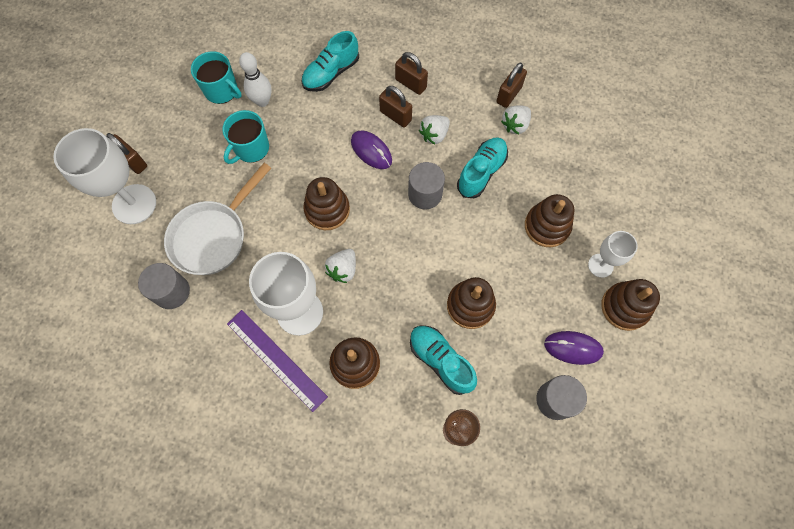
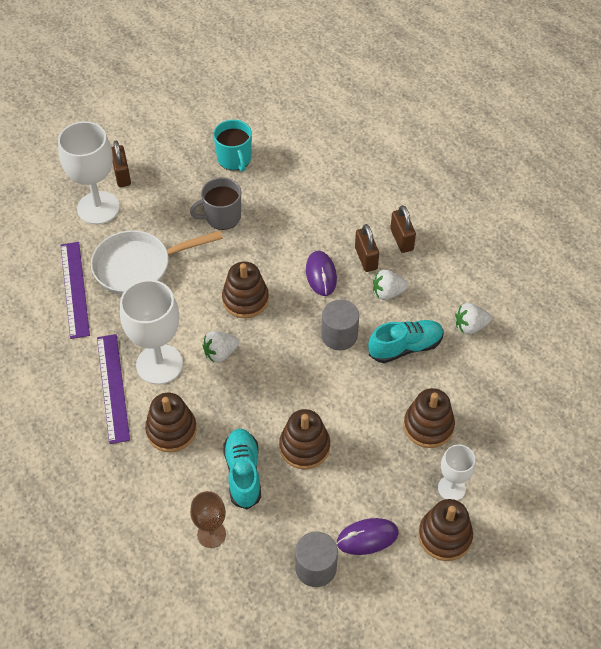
camera: 35 degrees right, 15 degrees down
grey cylinder [138,263,190,309] -> purple ruler [61,242,90,339]
turquoise mug [222,110,269,164] -> grey mug [190,177,241,230]
white bowling pin [239,52,272,107] -> none
turquoise shoe [301,31,359,92] -> none
brown padlock [496,62,527,108] -> none
purple mouse [544,331,604,365] -> purple mouse turned 60 degrees counterclockwise [337,518,399,555]

